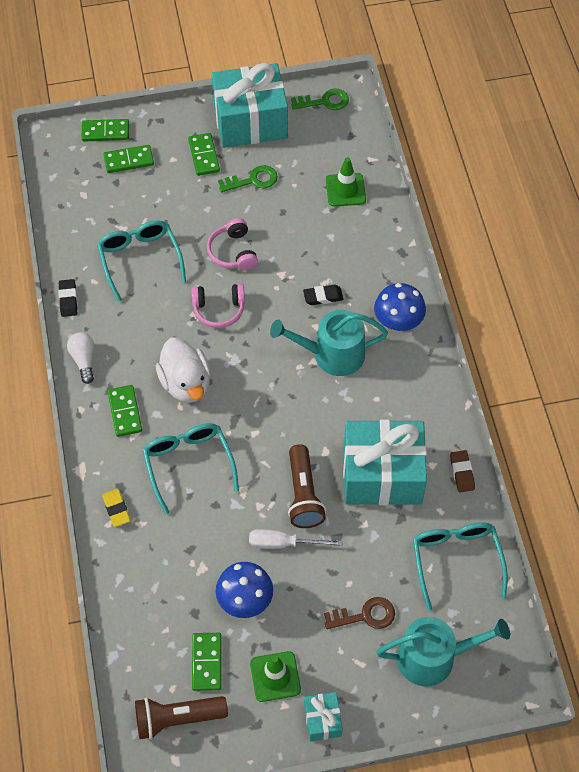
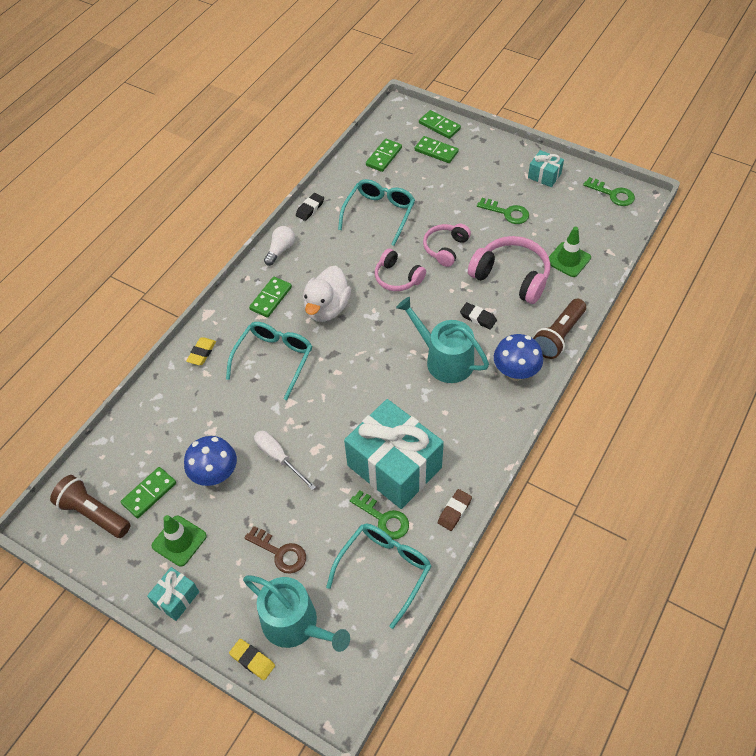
camera: 45 degrees right, 5 degrees down
green domino [188,133,220,176] -> green domino moved to [366,139,402,172]
turquoise gift [211,63,288,148] -> turquoise gift [528,150,564,187], size x0.45
brown flashlight [288,444,326,528] -> brown flashlight moved to [533,299,586,359]
none -> yellow eraser [229,639,275,680]
none -> green key [350,490,409,539]
none -> pink headphones [468,236,550,304]

